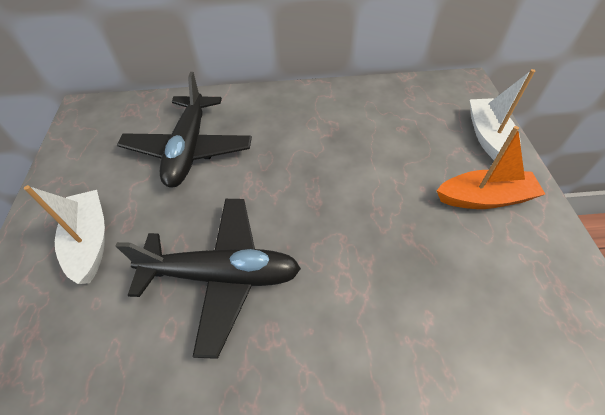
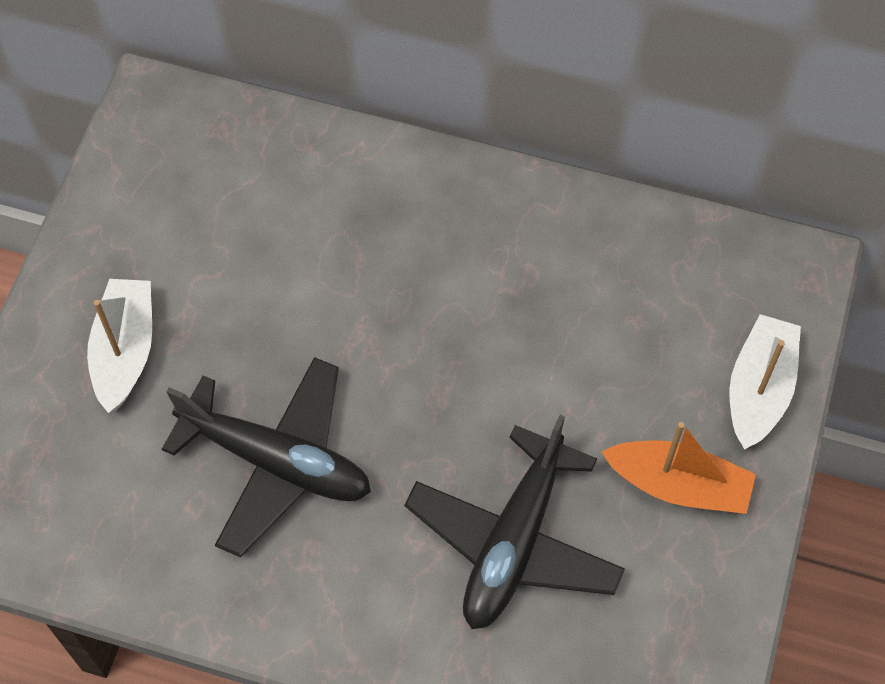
camera: 20 degrees right, 10 degrees up
black plane [117,72,252,188] -> black plane moved to [405,415,625,629]

